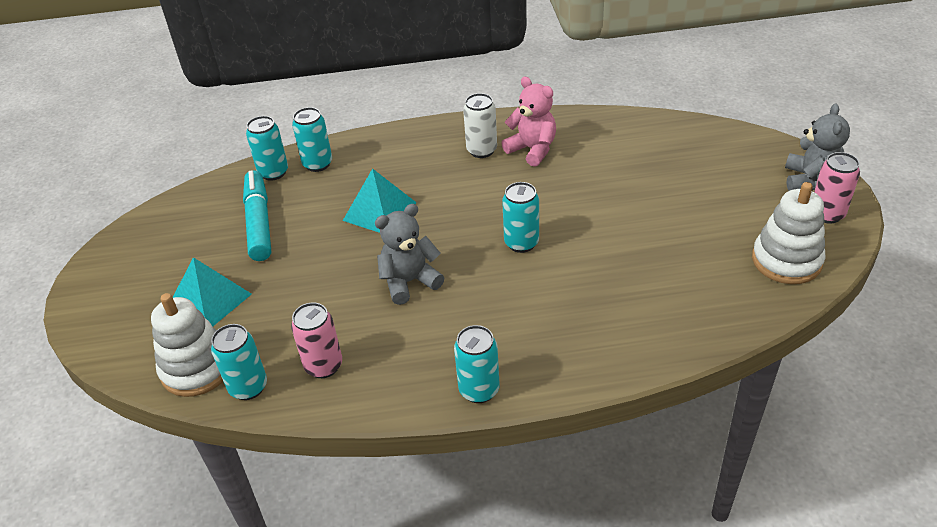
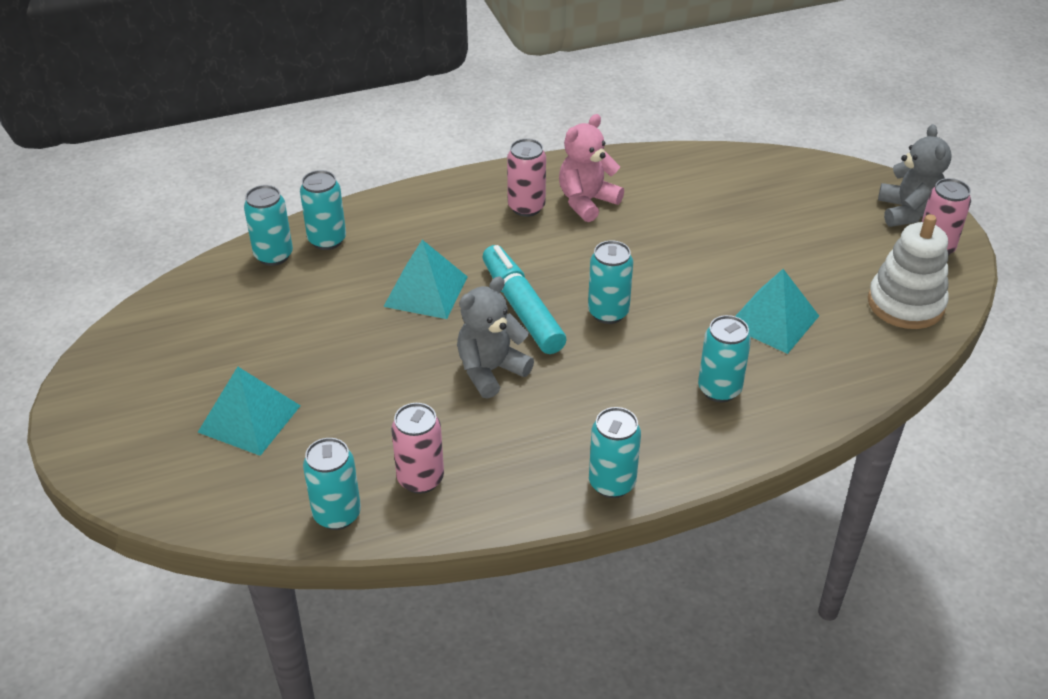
camera: 15 degrees left, 0 degrees up
white stacking toy [151,293,223,397] -> none
turquoise marker [243,170,271,261] -> turquoise marker moved to [483,245,566,354]
white can [463,93,497,158] -> pink can [507,138,546,217]
pink teddy bear [501,77,556,167] -> pink teddy bear turned 75 degrees counterclockwise [559,114,624,222]
none -> turquoise can [698,315,751,402]
none -> turquoise pyramid [735,269,819,354]

